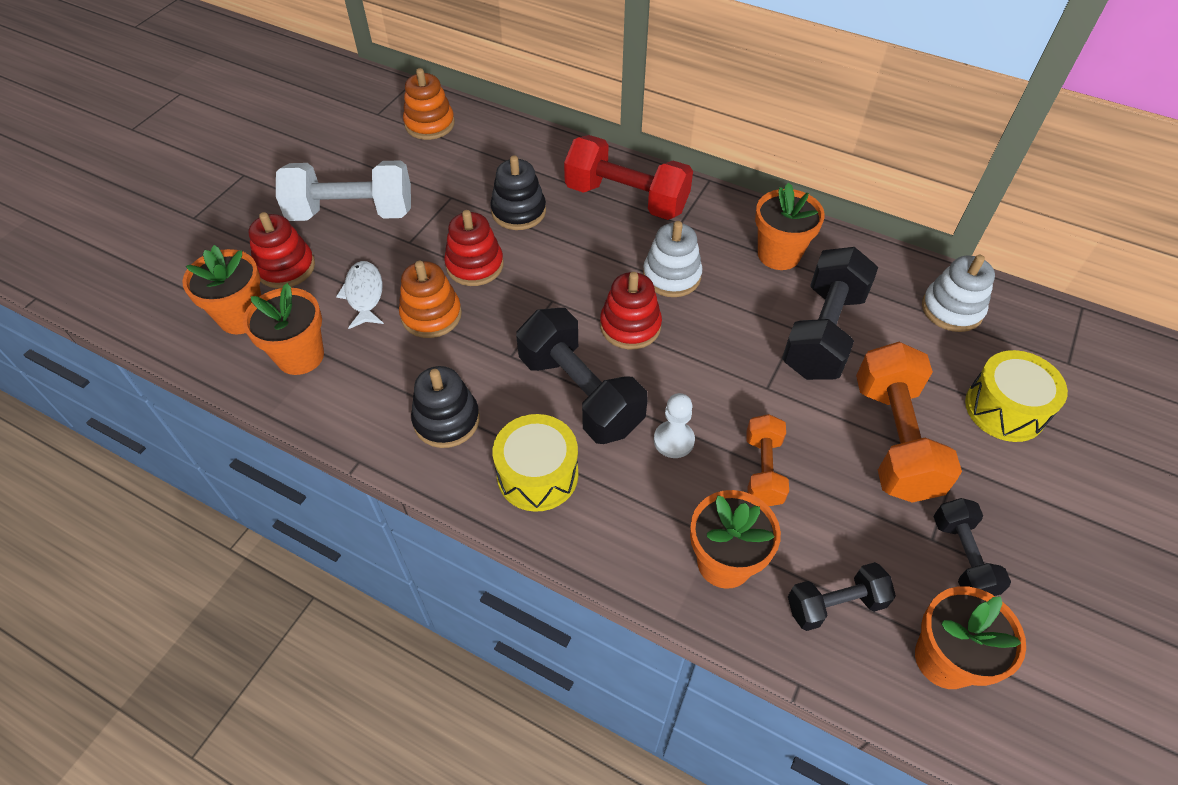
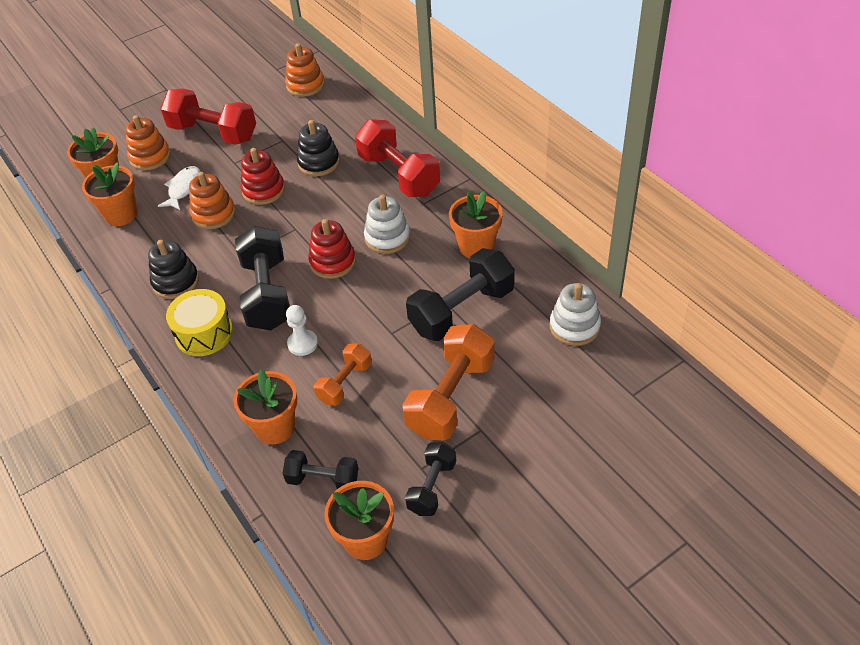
camera: 30 degrees right, 5 degrees down
red stacking toy [249,212,315,288] -> orange stacking toy [125,115,171,170]
white dumbbell [276,160,411,221] -> red dumbbell [160,88,256,145]
yellow drum [965,350,1068,442] -> none

